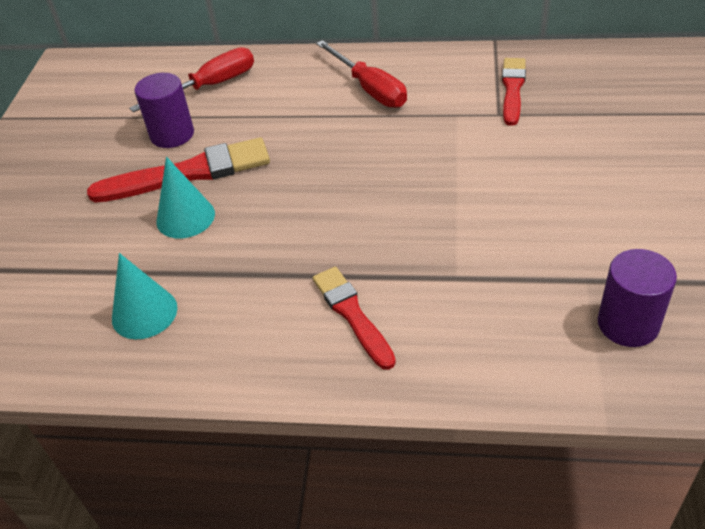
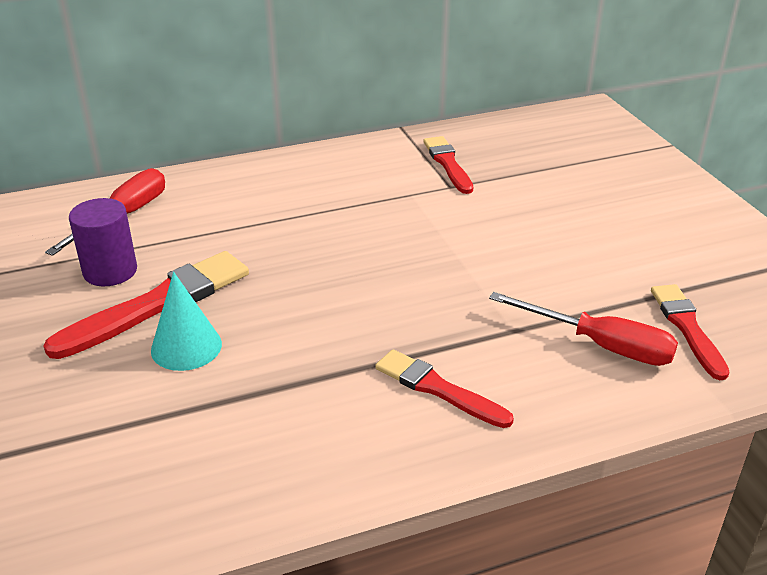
camera: 30 degrees left, 10 degrees down
turquoise cone [112,253,177,339] -> none
red screwdriver [316,40,407,108] -> red screwdriver moved to [489,292,678,366]
purple cylinder [598,249,677,347] -> red brush [651,284,730,380]

